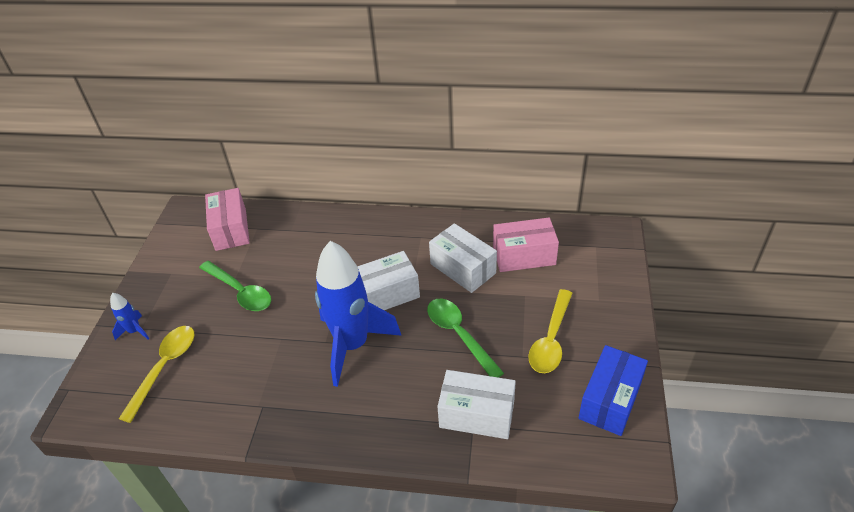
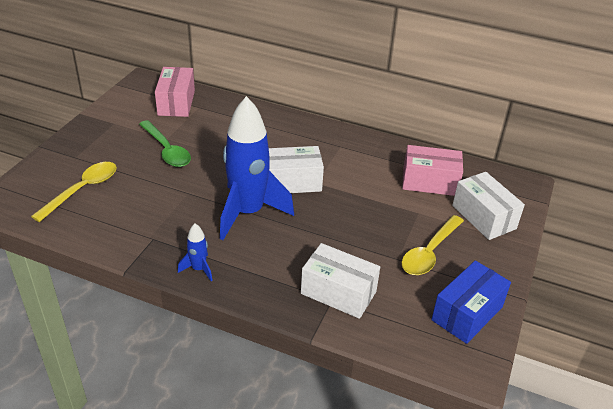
camera: 10 degrees right, 5 degrees down
blue rocket [110,293,150,340] -> blue rocket moved to [178,224,213,281]
green spoon [427,299,504,378] -> none
white box [429,223,497,293] -> white box moved to [452,172,525,240]

